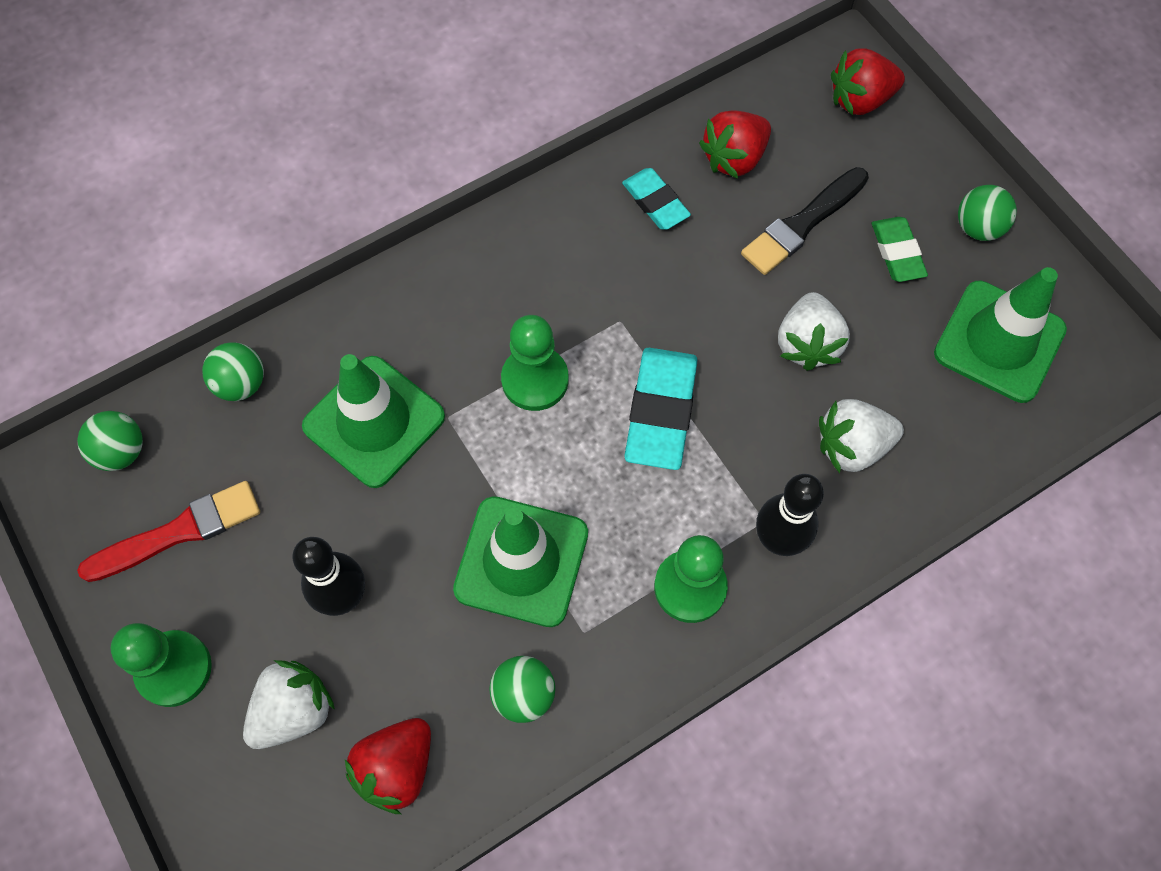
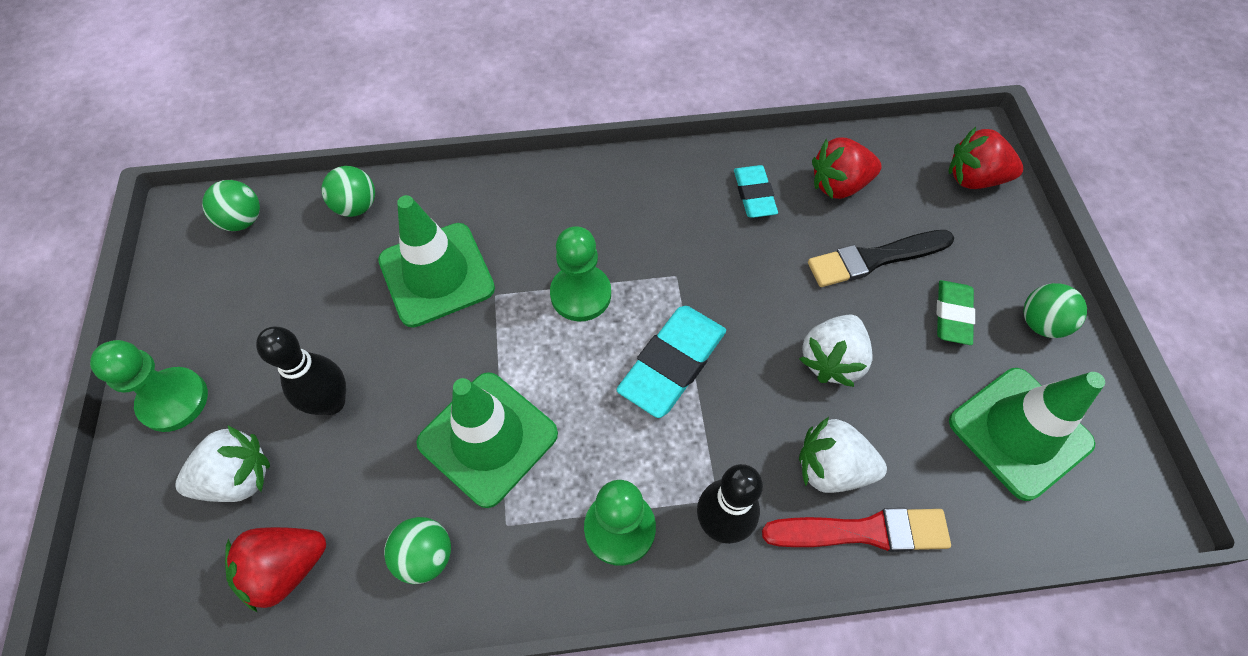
camera: 25 degrees right, 5 degrees down
red brush [77,481,260,582] -> red brush moved to [762,508,951,552]

